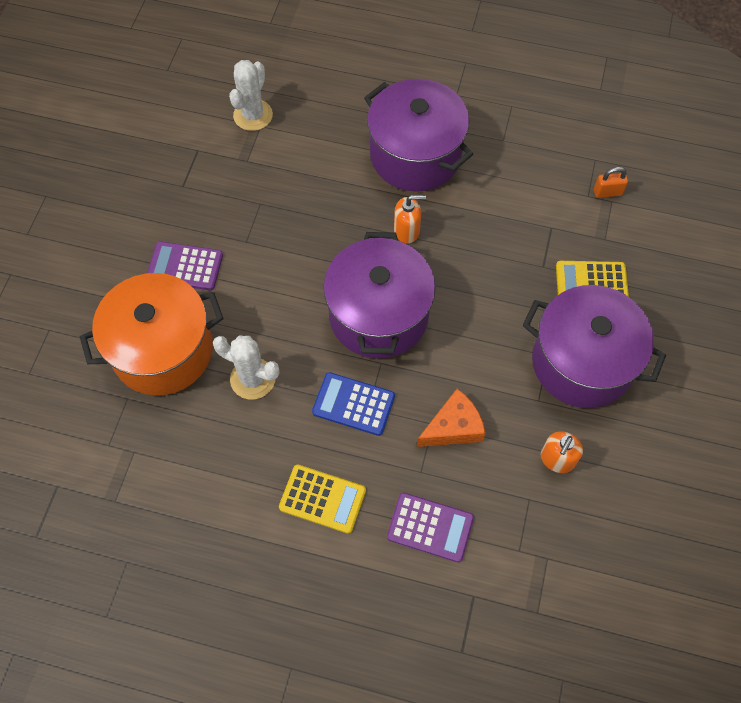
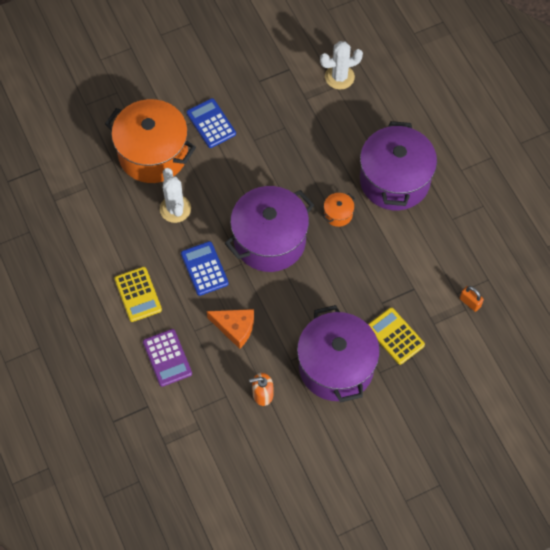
camera: 50 degrees right, 0 degrees up
purple calculator [147,241,223,290] -> blue calculator [187,98,236,148]
orange soap dispenser [394,195,426,243] -> orange pot [323,193,355,227]

